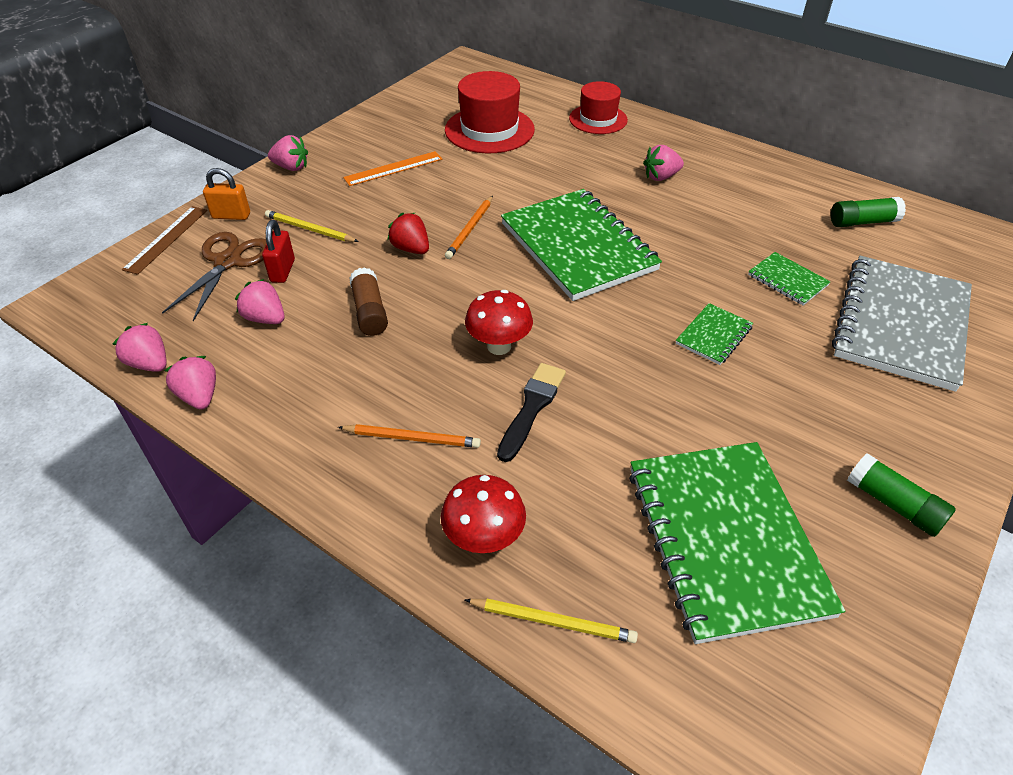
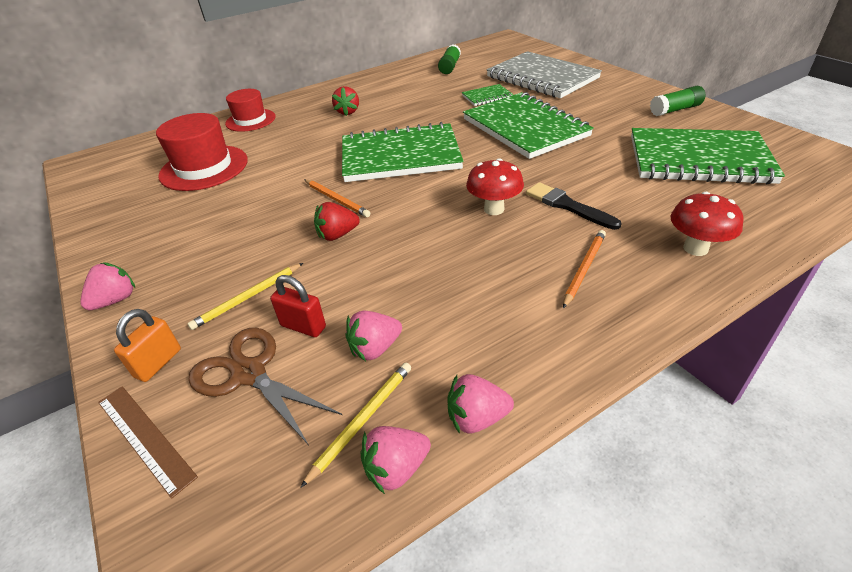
camera: 65 degrees left, 5 degrees down
orange ruler [343,151,442,186] -> none
brown glue stick [349,267,388,336] -> none
yellow pencil [465,599,638,643] -> yellow pencil moved to [300,363,411,488]
pink strawberry [643,145,684,181] -> red strawberry [332,86,359,116]
green notebook [676,303,753,365] -> green notebook [463,92,594,159], size x2.27

